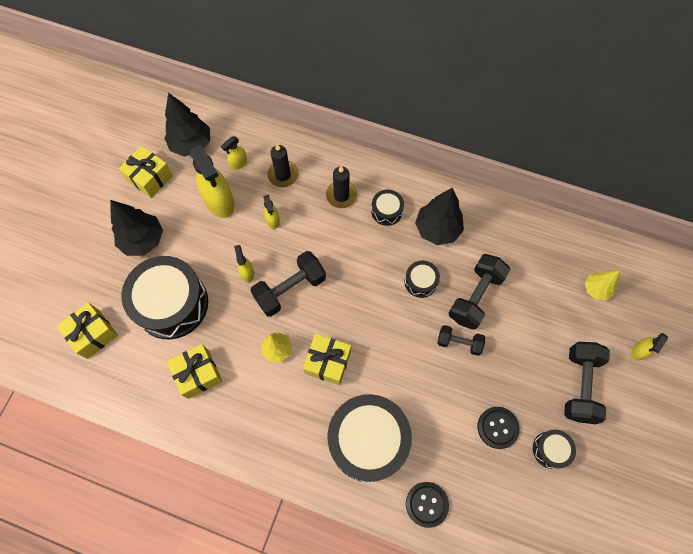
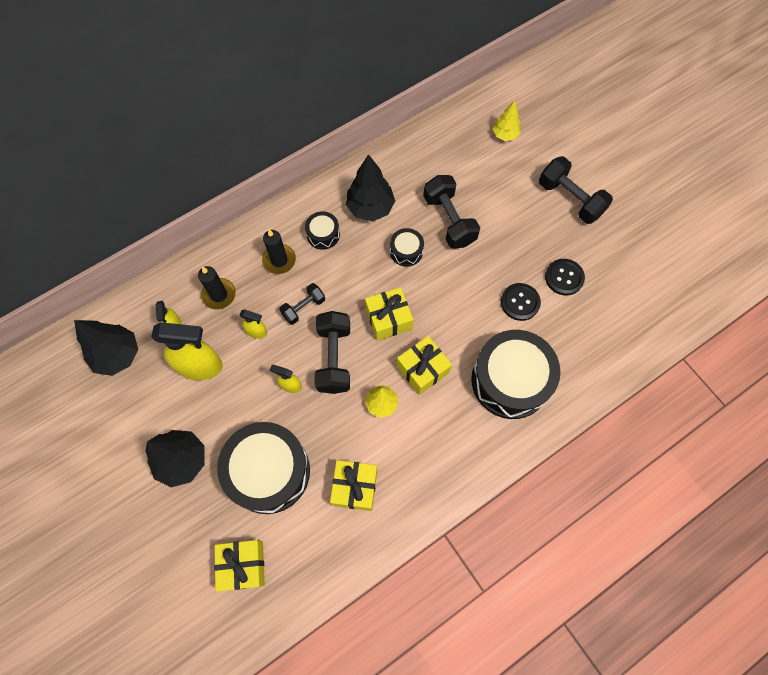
camera: 55 degrees left, 0 degrees up
yellow gift [118,146,173,198] -> yellow gift moved to [365,287,413,341]
black button [406,482,449,528] -> black button moved to [501,283,541,321]
black dumbbell [437,325,485,356] -> black dumbbell moved to [279,283,325,325]
black drum [533,429,576,469] -> none
yellow spray bottle [631,333,668,360] -> none

